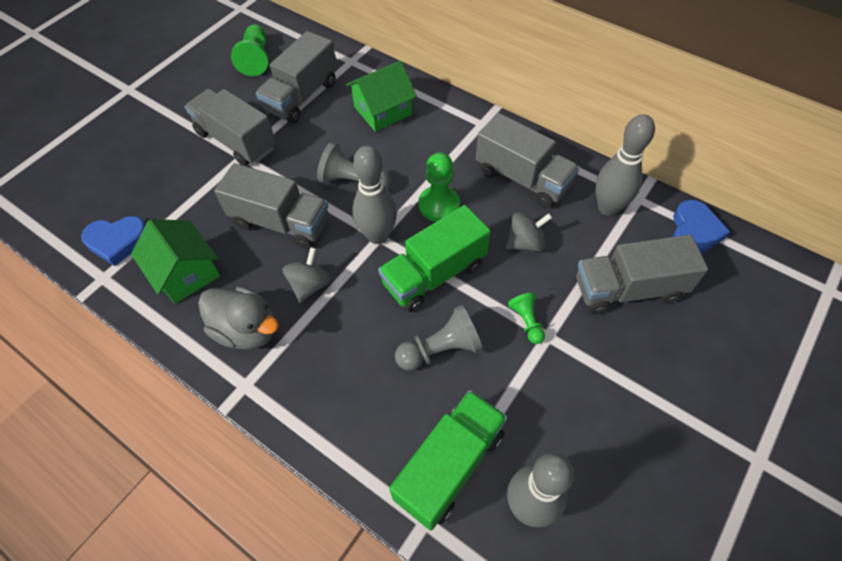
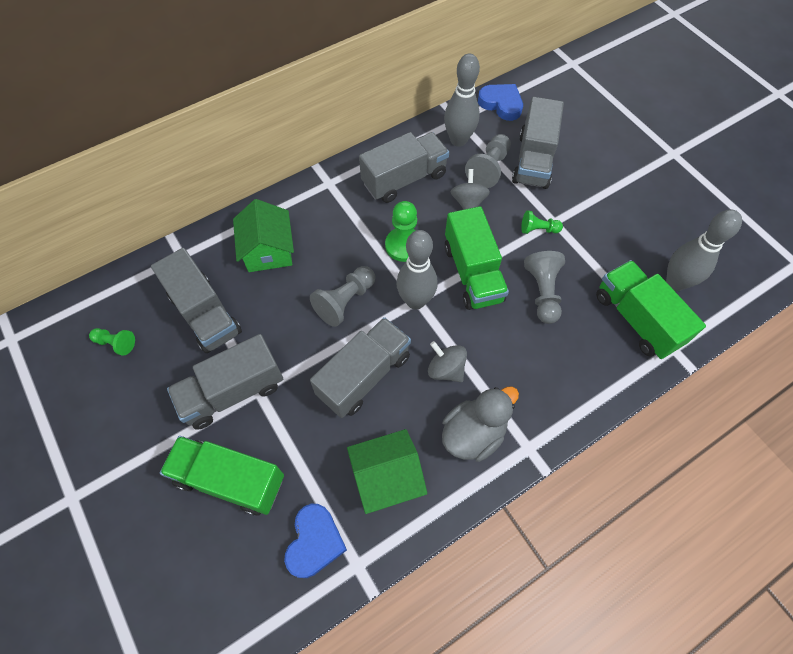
camera: 70 degrees left, 5 degrees up
green pawn [231,24,268,76] -> green pawn [89,328,135,356], size x0.61
none -> green truck [160,436,284,516]
none -> grey pawn [465,134,511,188]

